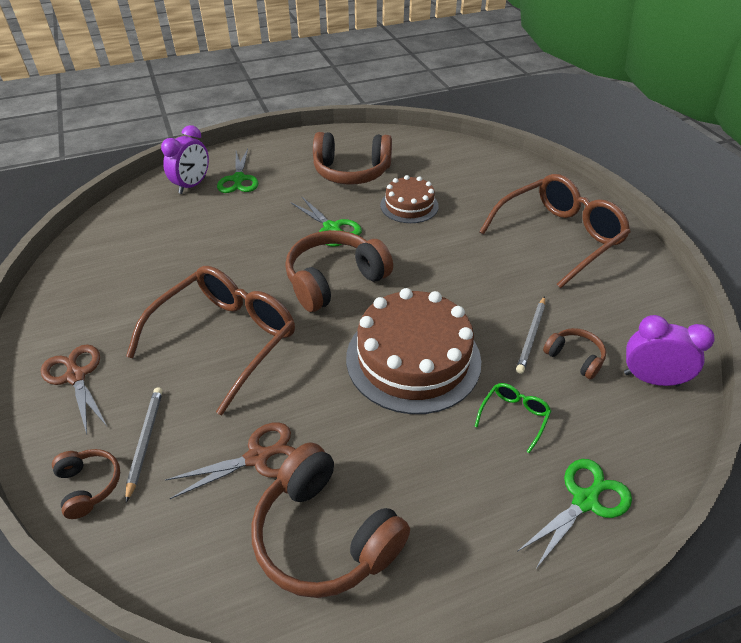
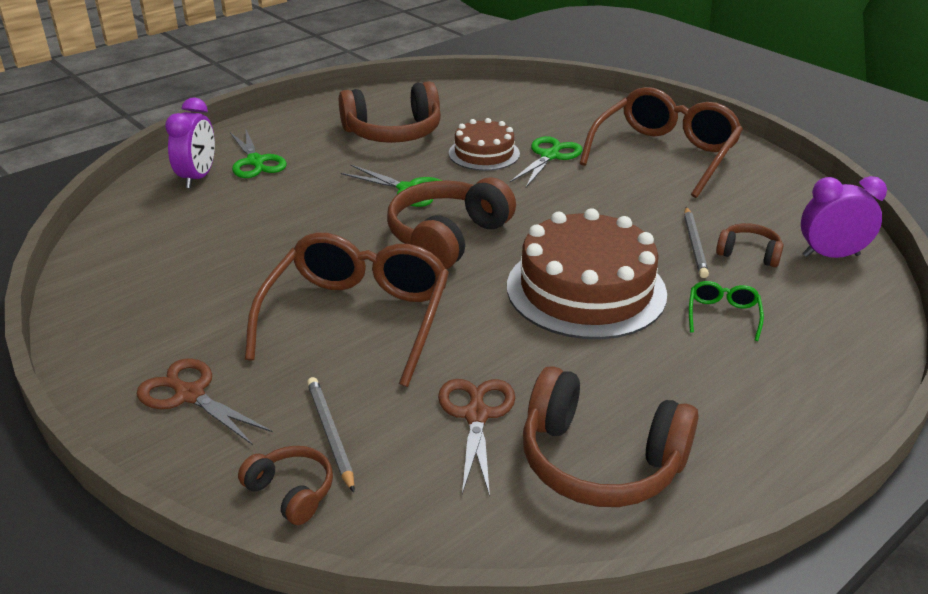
camera: 20 degrees left, 10 degrees down
brown scissors [165,422,295,499] -> brown scissors turned 45 degrees counterclockwise [438,379,515,497]
green scissors [517,459,632,570] -> green scissors moved to [510,136,582,187]

